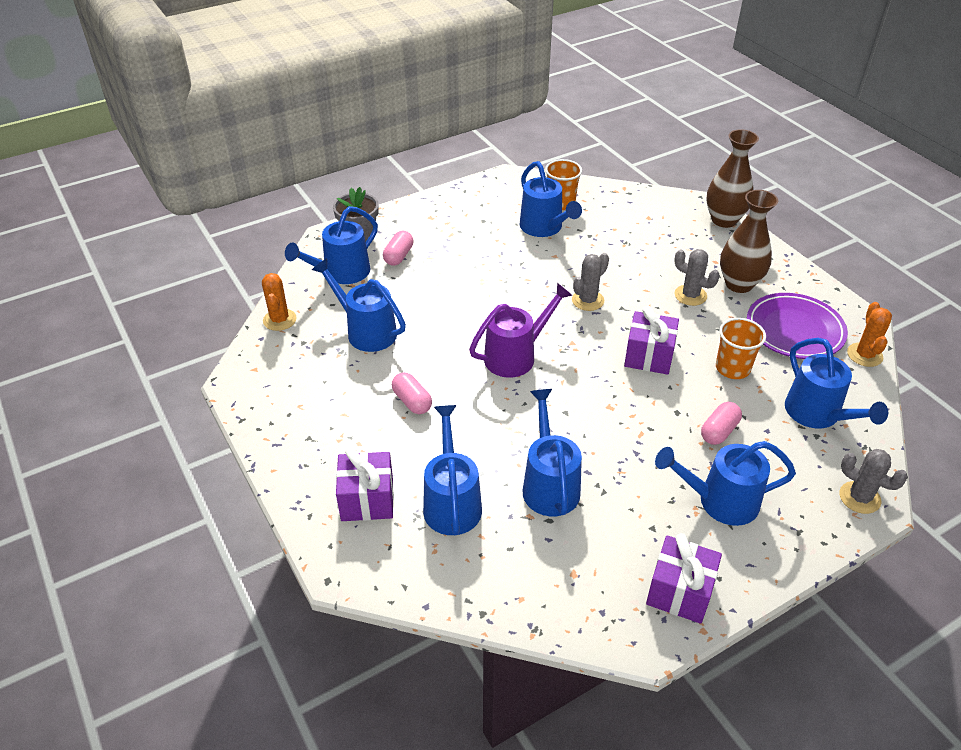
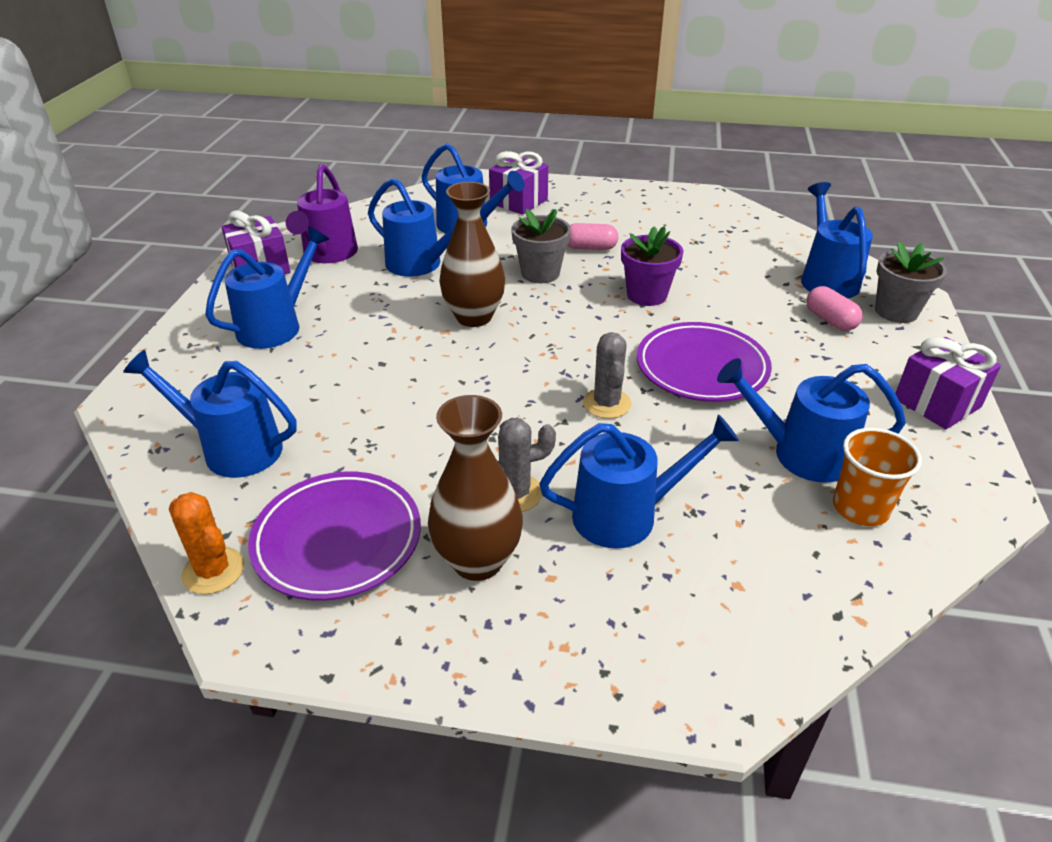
camera: 130 degrees right, 5 degrees down
orange cactus [262,273,297,331] -> none
blue watering can [312,258,406,352] -> blue watering can moved to [539,414,739,549]
purple watering can [469,283,572,378] -> purple watering can moved to [286,164,358,263]
purple gift [624,306,679,375] -> purple gift moved to [895,337,1001,429]
pink capsule [701,402,742,445] -> none
brown vase [706,129,759,228] -> brown vase moved to [439,182,505,327]
orange cup [716,318,766,379] -> none
grey cactus [839,449,908,514] -> none
none -> grey flower pot [511,209,571,283]
none -> purple flower pot [621,226,683,306]
none -> purple plate [637,322,772,402]

